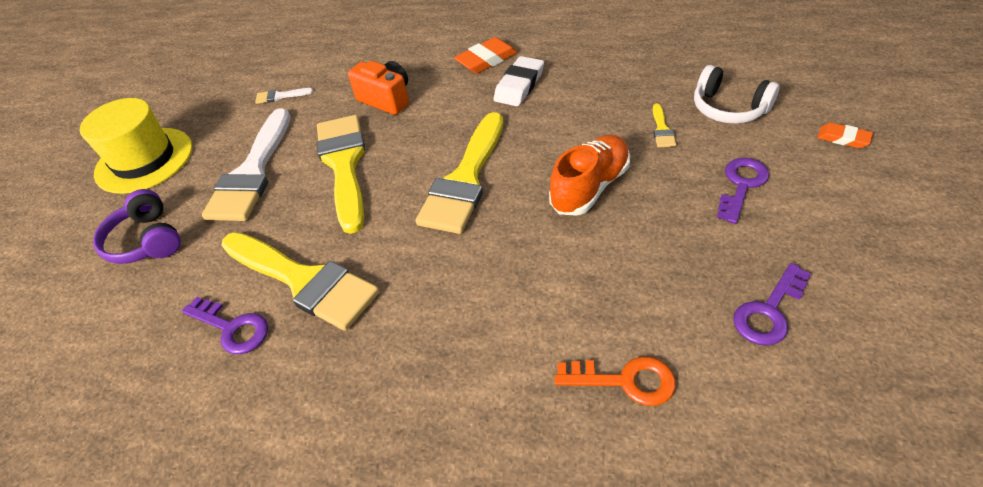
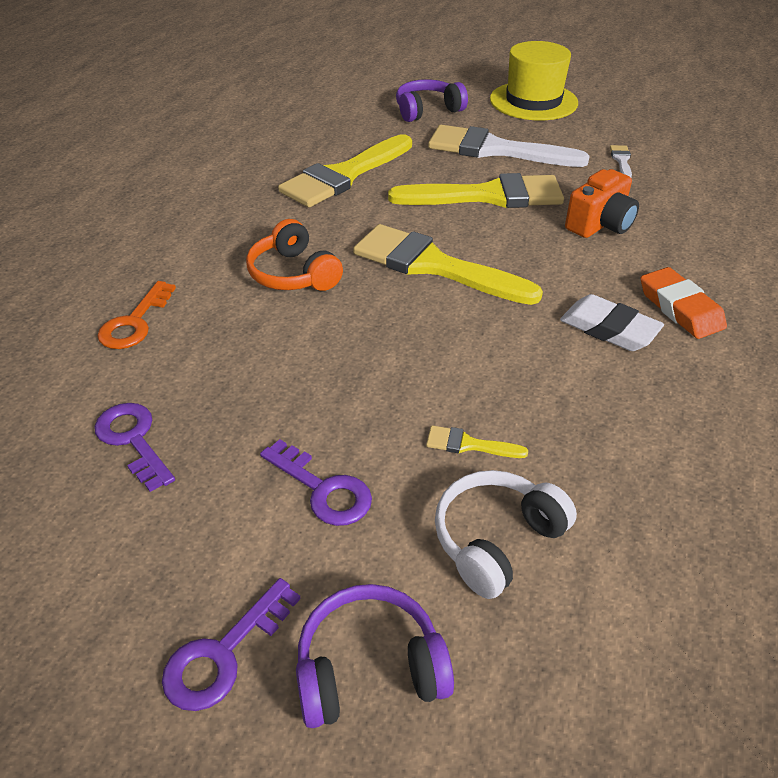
camera: 95 degrees right, 5 degrees down
purple key [182,297,268,354] -> purple key moved to [162,578,301,711]
orange shoe [549,135,630,216] -> none
orange eraser [817,123,873,148] -> purple headphones [296,584,454,728]
none -> orange headphones [246,219,343,291]

